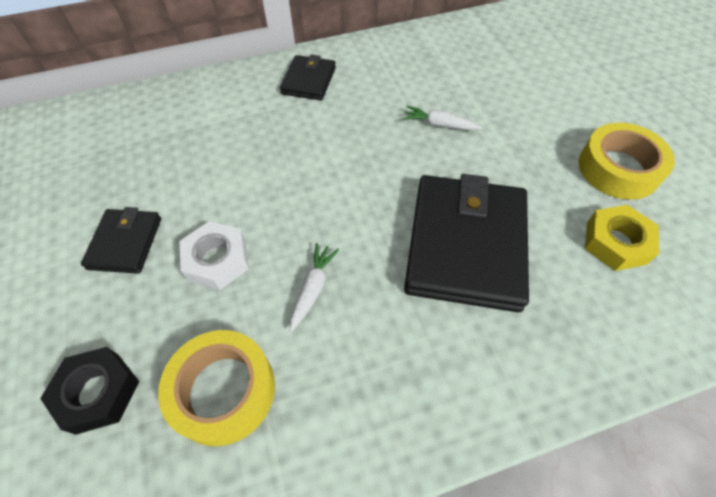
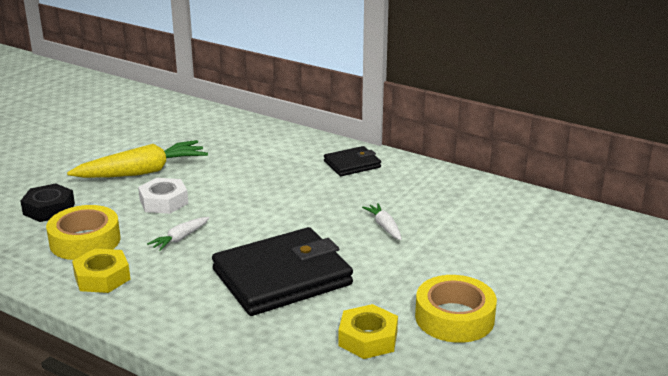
camera: 50 degrees right, 30 degrees down
black wallet [81,207,161,274] -> yellow carrot [67,140,208,178]
white carrot [290,243,339,332] -> white carrot turned 150 degrees clockwise [147,217,209,251]
none -> yellow nut [72,248,130,293]

